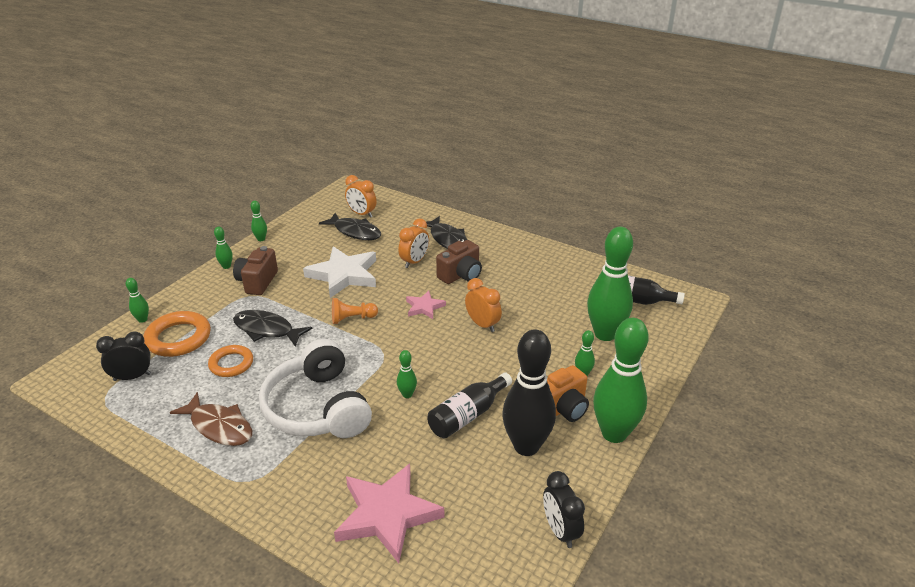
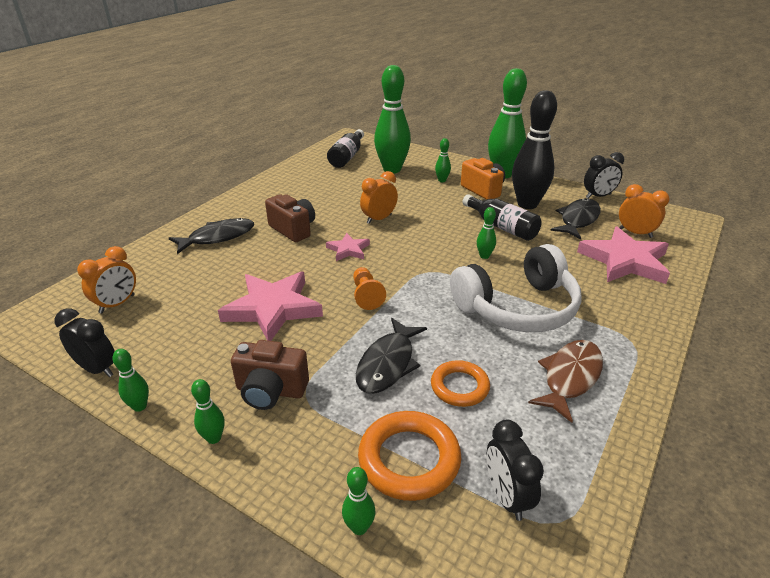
camera: 90 degrees left, 0 degrees up
white star [303,246,376,298] -> pink star [218,272,323,341]
black fish [319,213,381,240] -> black fish moved to [550,198,601,239]
orange clock [398,218,429,268] -> orange clock moved to [619,184,670,238]
none -> black clock [55,309,115,377]

